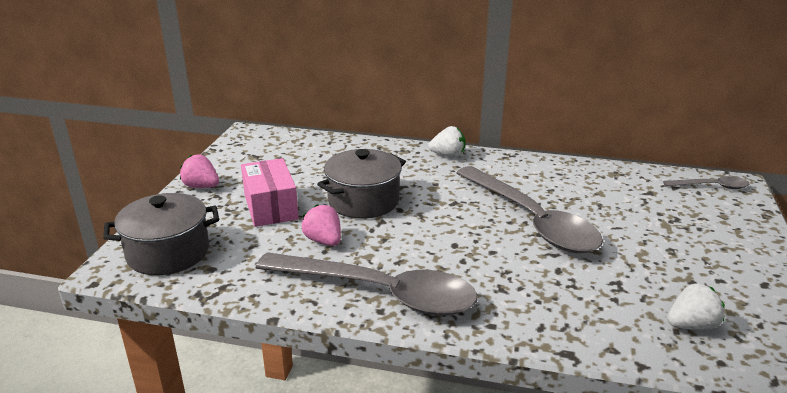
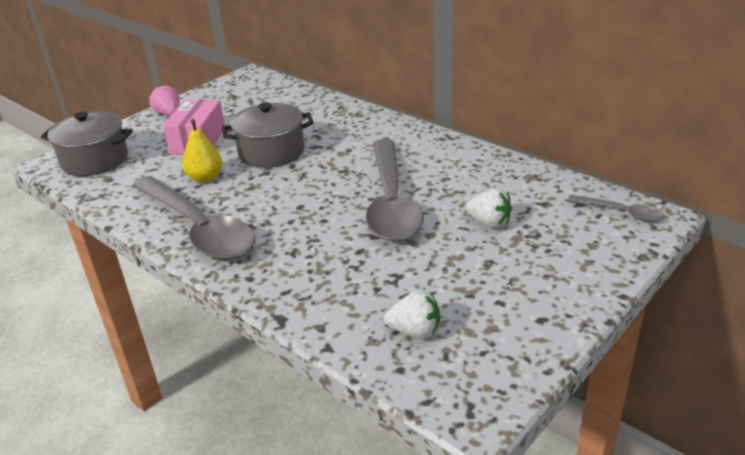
camera: 30 degrees right, 5 degrees up
pink strawberry [302,204,341,246] -> yellow pear [182,119,222,182]
white strawberry [428,126,465,158] -> white strawberry moved to [466,188,512,228]

